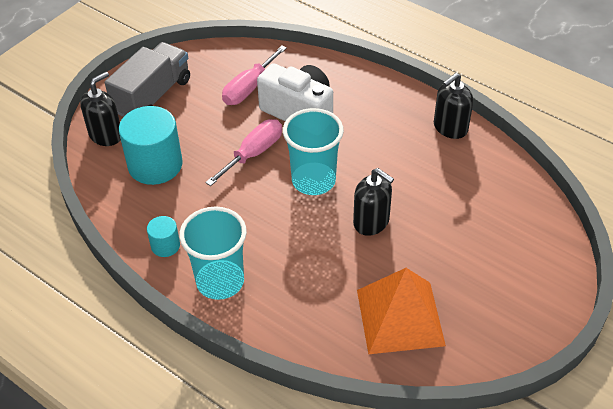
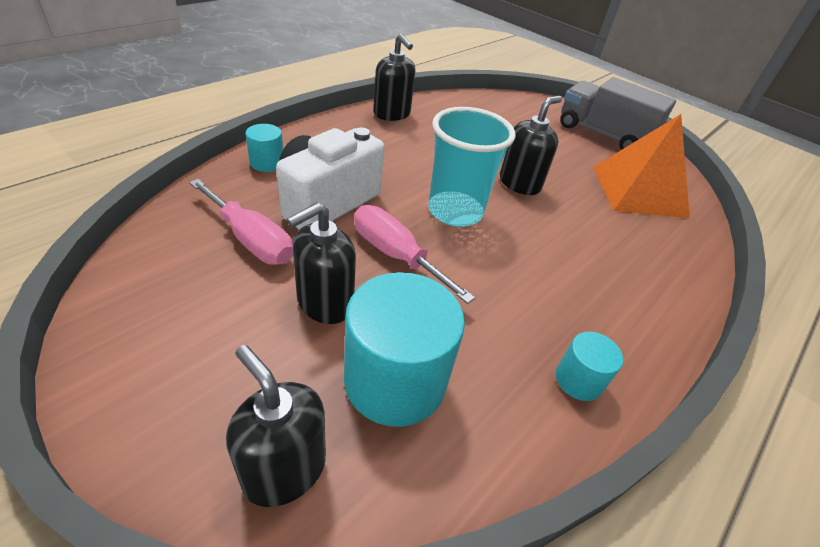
camera: 90 degrees left, 5 degrees down
grey truck [105,42,190,117] -> grey truck moved to [560,77,676,150]
turquoise cup [179,207,247,300] -> none
none -> turquoise cylinder [245,124,283,172]
none -> black soap dispenser [287,203,356,324]

